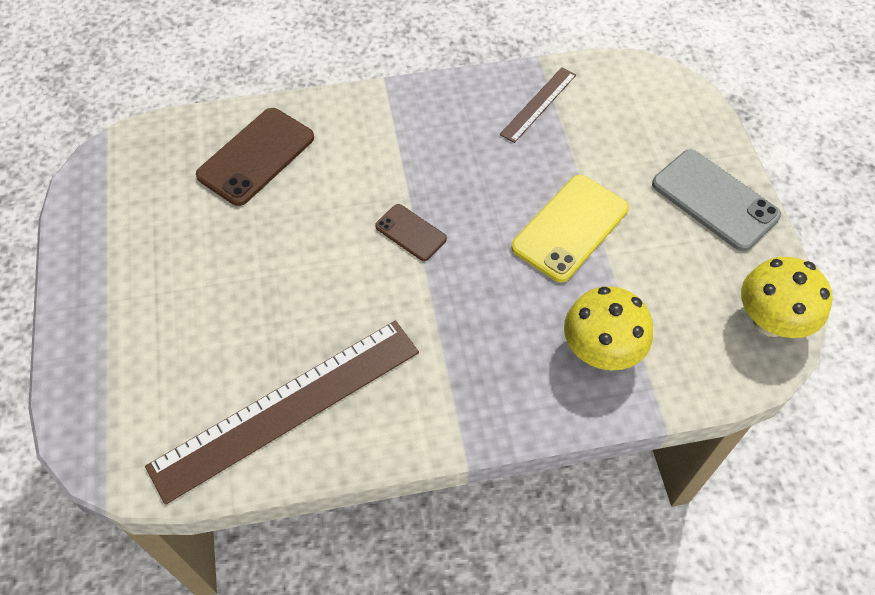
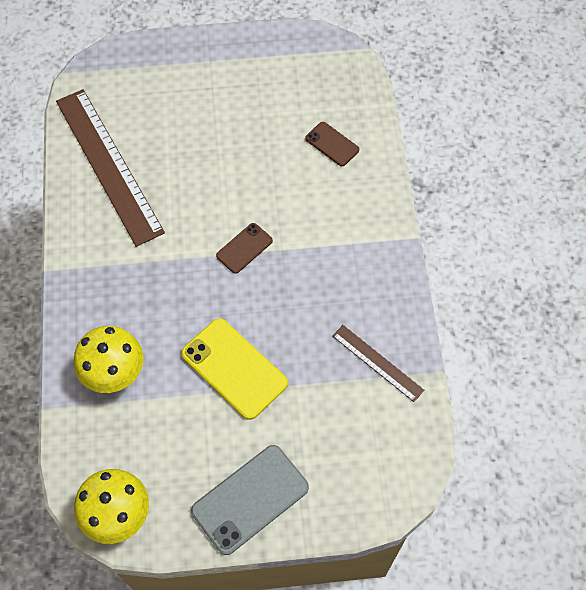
camera: 95 degrees right, 5 degrees up
brown phone [196,108,314,206] -> brown phone [305,122,359,166], size x0.56

